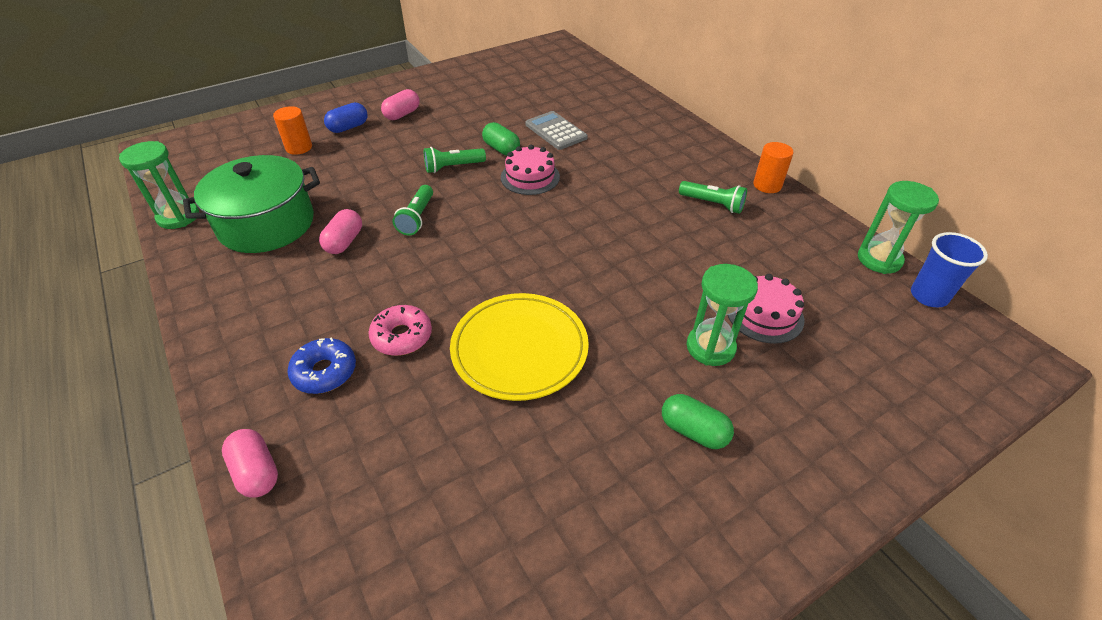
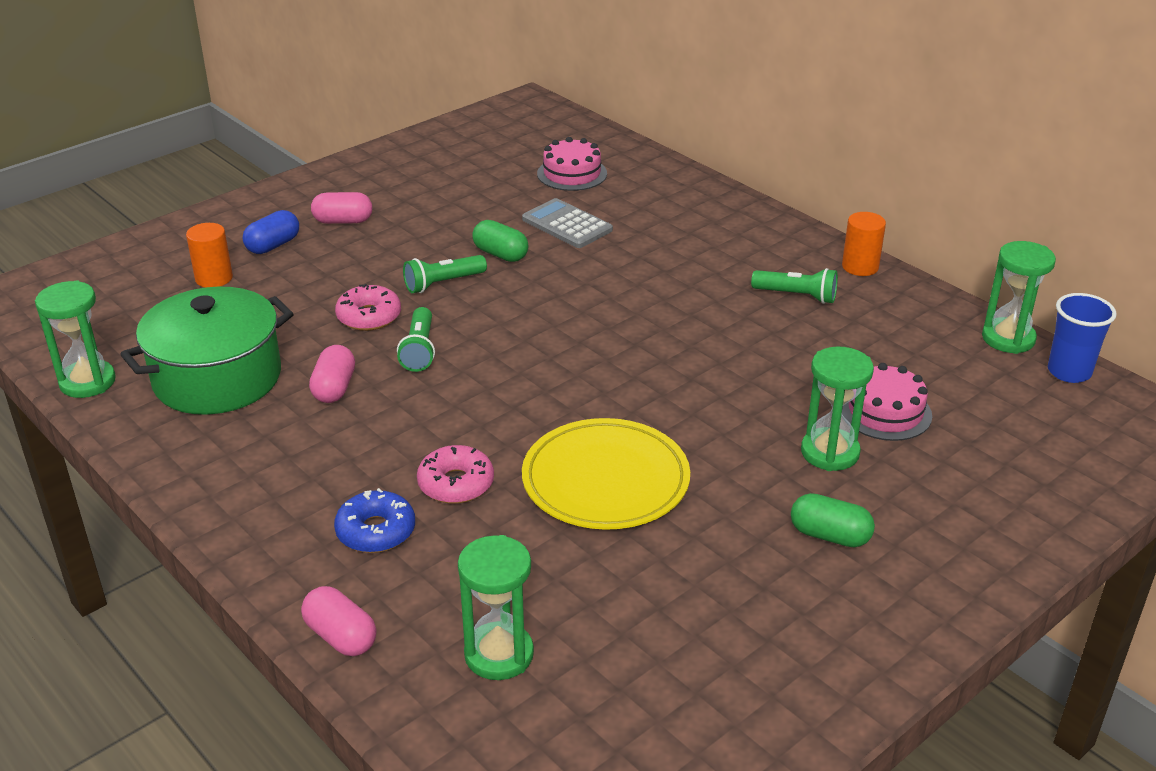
camera: 10 degrees left, 10 degrees down
pink capsule [381,89,419,120] -> pink capsule turned 60 degrees clockwise [311,192,372,224]
pink cake [501,145,560,195] -> pink cake moved to [537,137,607,191]
none -> pink donut [335,284,401,331]
none -> green hourglass [458,535,534,680]

